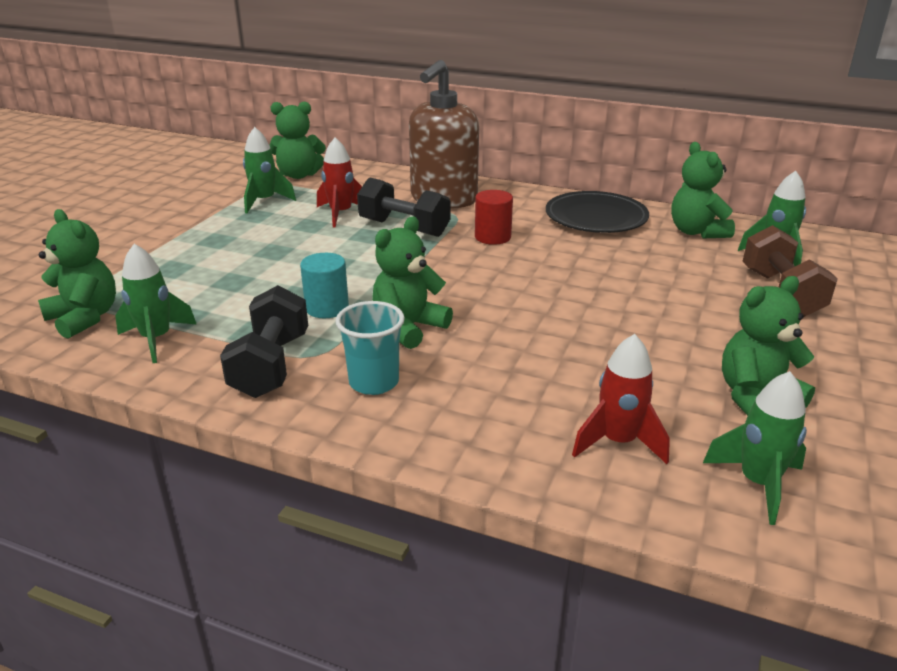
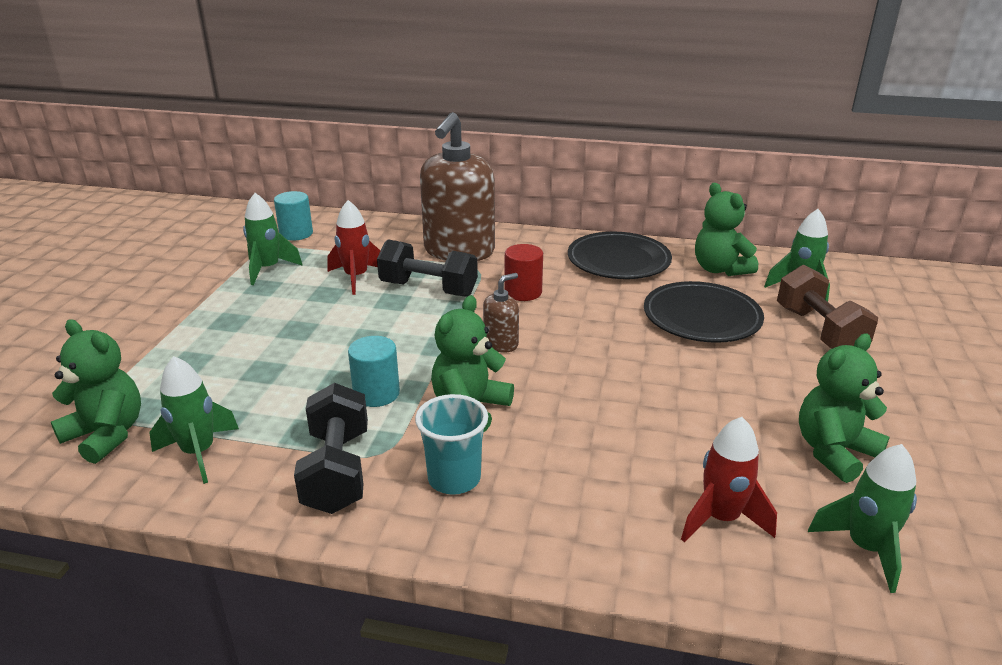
camera: 10 degrees left, 0 degrees up
green teddy bear [269,101,326,179] -> turquoise cylinder [274,191,313,241]
none -> brown soap dispenser [483,273,519,353]
none -> black plate [644,281,764,343]

